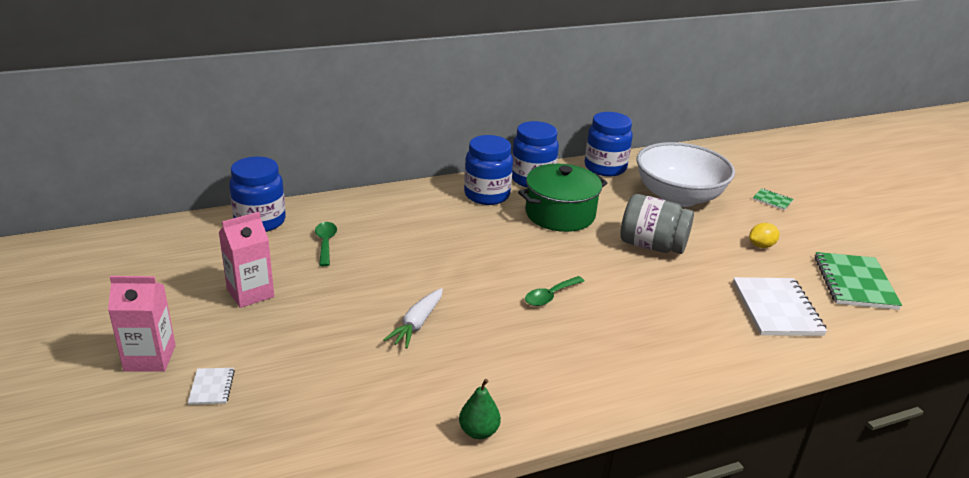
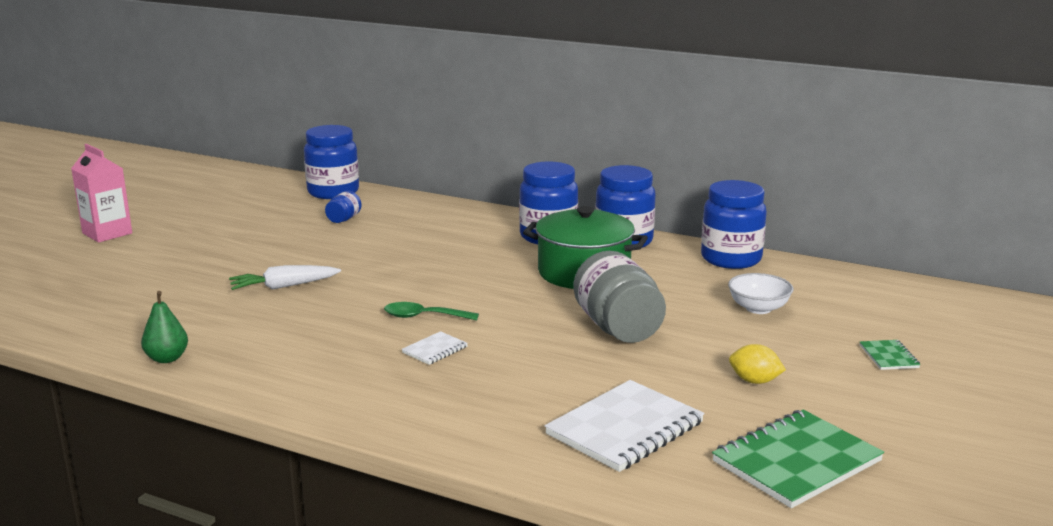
camera: 50 degrees right, 10 degrees down
white notebook [188,368,235,405] -> white notebook moved to [402,331,468,365]
pink carton [219,212,274,308] -> none
green spoon [315,222,337,266] -> blue jar [325,191,362,223]
white bowl [637,142,735,207] -> white bowl [728,273,793,314], size x0.45

